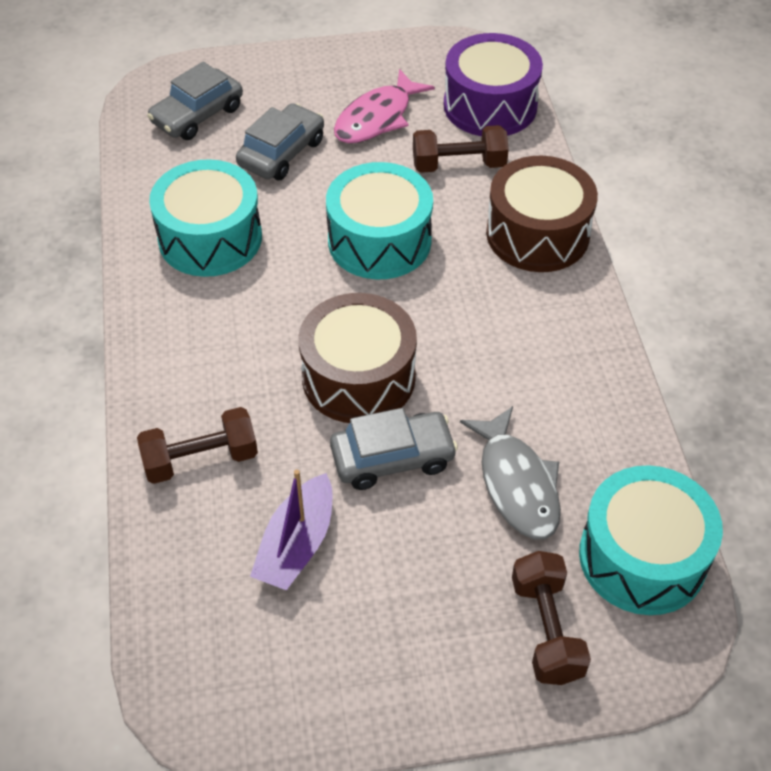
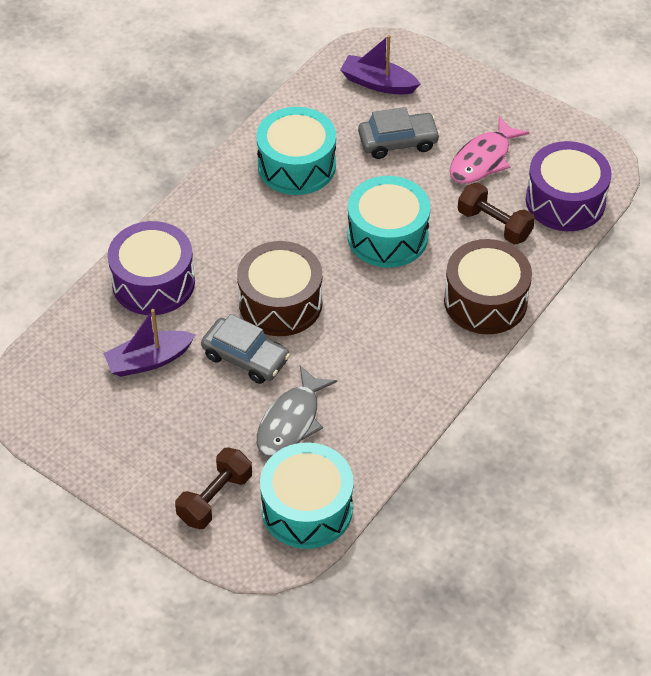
camera: 45 degrees right, 0 degrees up
brown dumbbell [137,407,258,484] -> purple drum [107,221,195,315]
grey car [147,61,243,140] -> purple boat [340,35,420,94]
pink fish [334,69,435,143] -> pink fish turned 45 degrees counterclockwise [450,116,530,184]

